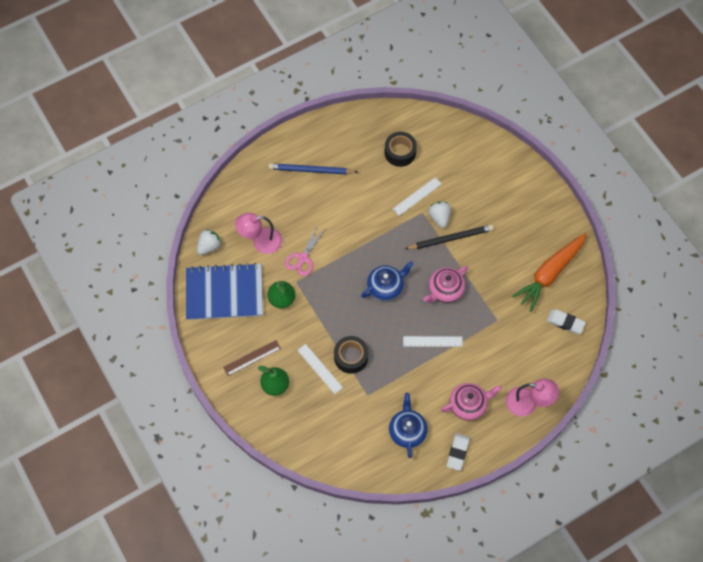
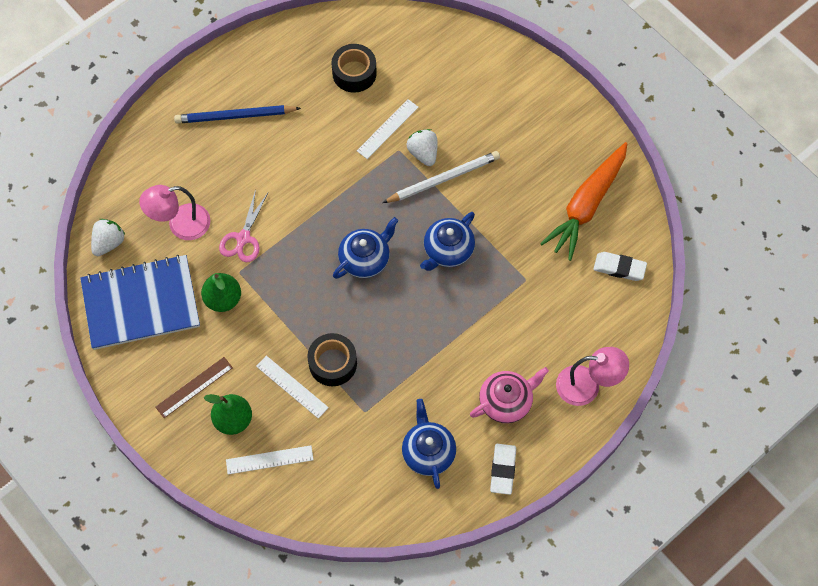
camera: 10 degrees left, 0 degrees up
white ruler [403,336,463,347] -> white ruler moved to [226,445,314,474]
black pencil [405,224,494,249] -> white pencil [383,151,500,203]
pink teapot [423,266,468,303] -> blue teapot [420,212,475,271]

